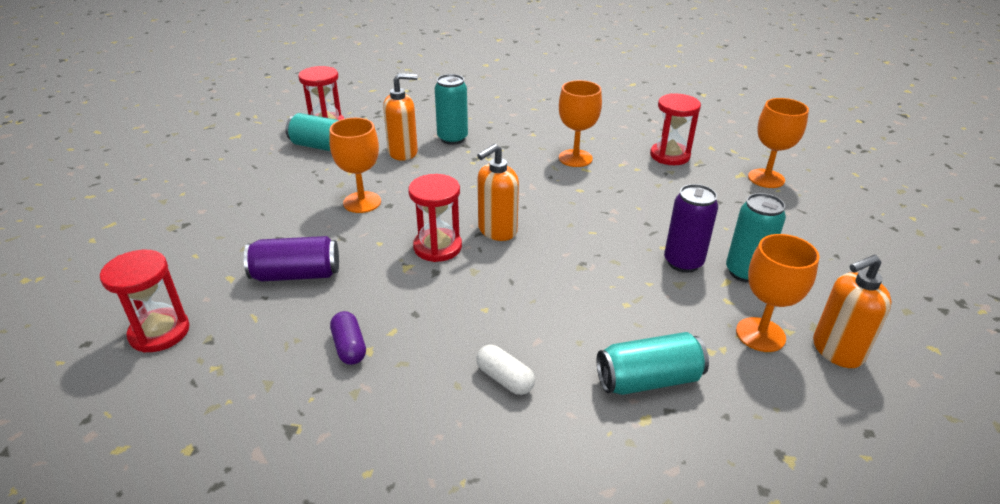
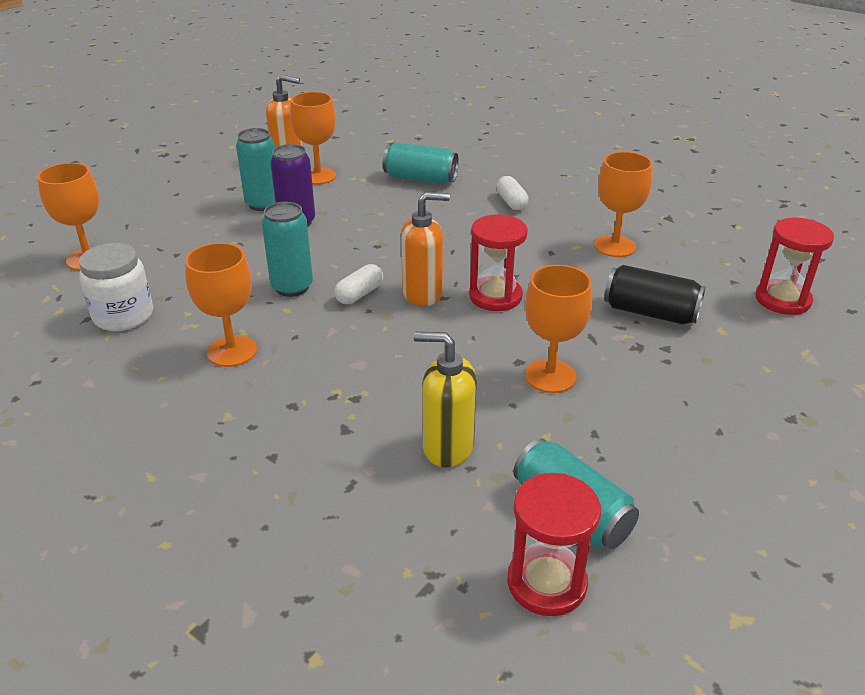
camera: 150 degrees left, 0 degrees up
purple can [244,236,339,282] -> black can [604,265,706,324]
purple capsule [330,311,366,365] -> orange goblet [594,152,653,257]
orange soap dispenser [383,73,418,161] -> yellow soap dispenser [414,332,477,468]
turquoise can [435,74,468,145] -> turquoise can moved to [262,202,313,297]
red hourglass [650,93,701,165] -> white jar [79,243,153,331]
none -> white capsule [334,264,383,304]

